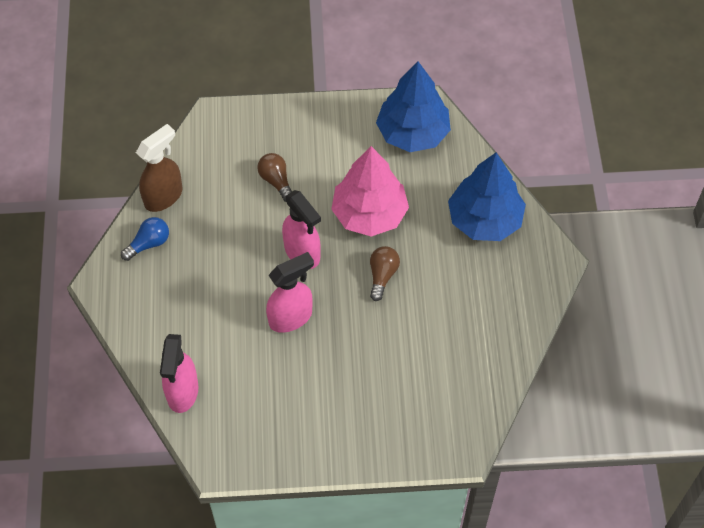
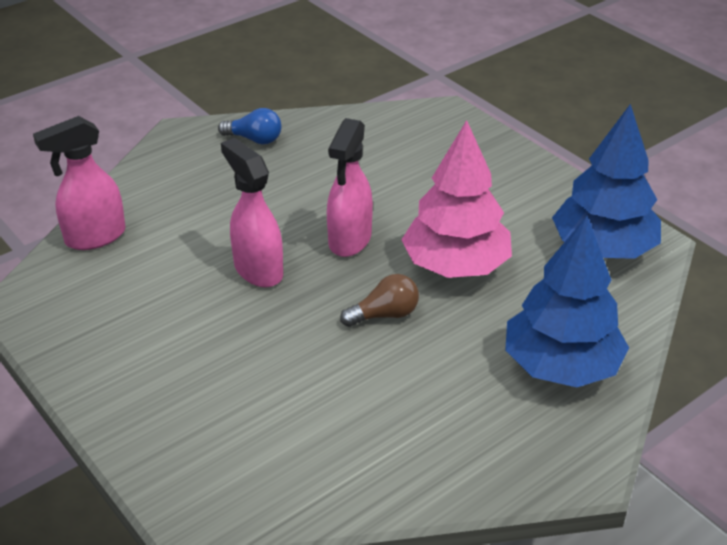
camera: 55 degrees right, 20 degrees down
brown spray bottle [136,124,182,212] -> none
brown light bulb [257,153,292,202] -> none
pink spray bottle [266,252,314,333] -> pink spray bottle turned 150 degrees counterclockwise [221,138,283,287]

